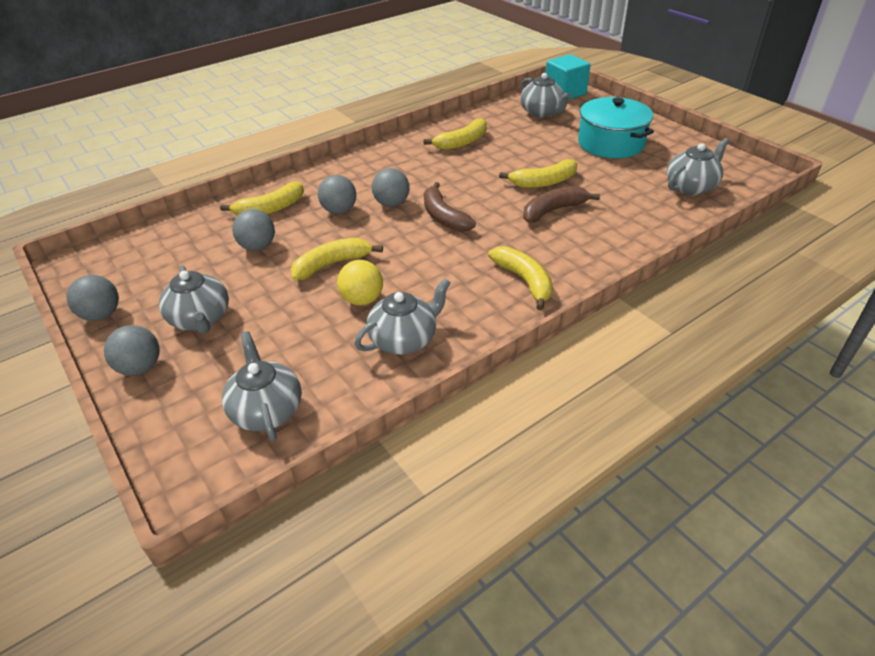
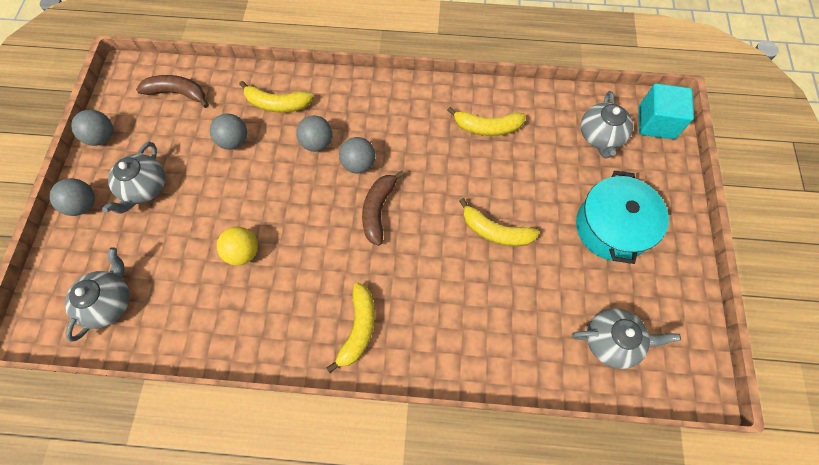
camera: 40 degrees right, 25 degrees up
yellow banana [291,238,383,280] -> none
grey teapot [354,278,451,355] -> none
brown banana [523,186,600,223] -> brown banana moved to [136,75,209,108]

